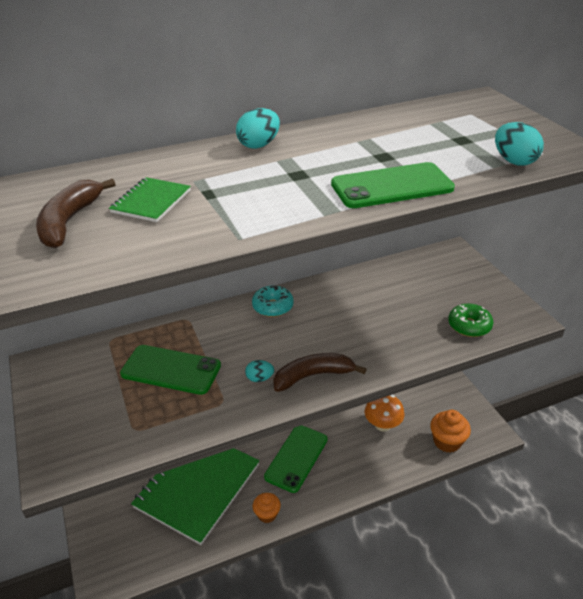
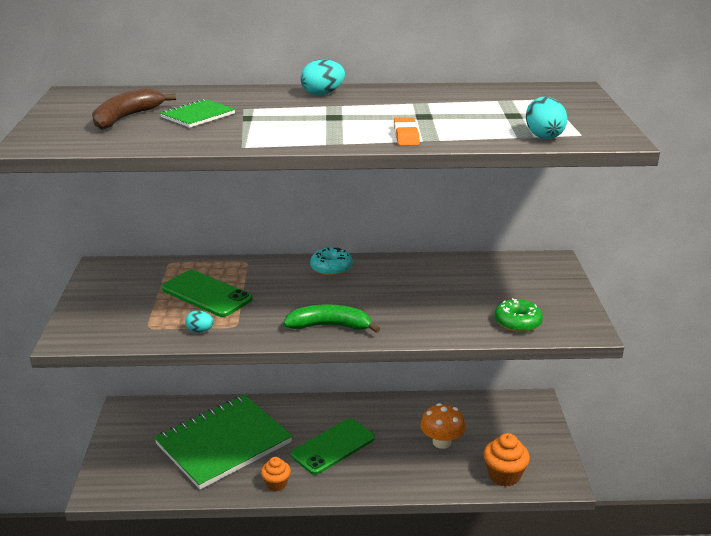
camera: 20 degrees right, 10 degrees down
turquoise egg [245,360,274,382] -> turquoise egg moved to [185,310,214,333]
brown banana [273,353,366,392] -> green banana [283,304,380,333]
green phone [331,162,455,208] -> orange eraser [394,117,420,146]

